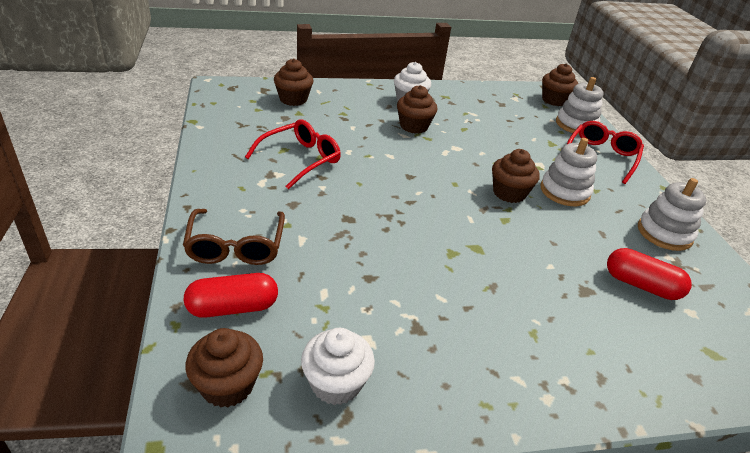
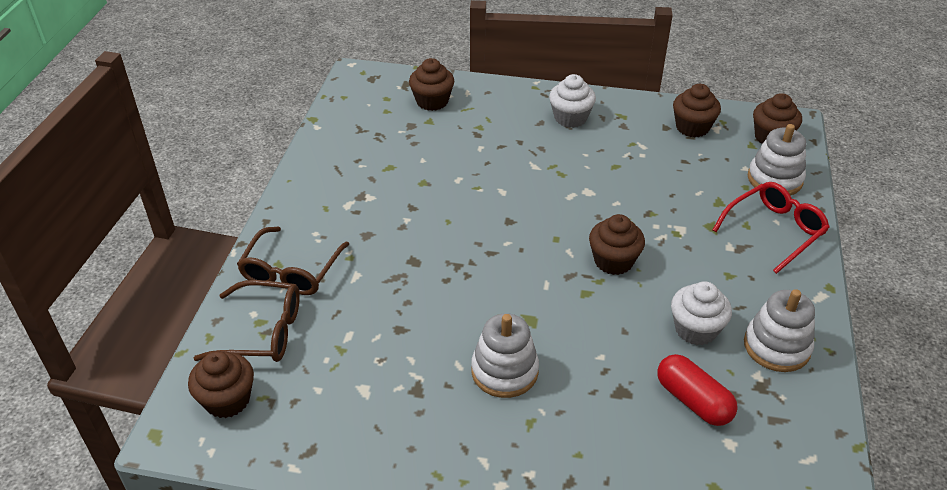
camera: 25 degrees right, 5 degrees up
red capsule [184,273,278,318] -> brown glasses [194,280,300,362]
red glasses [245,120,341,189] -> none
white cupcake [301,328,375,405] -> white cupcake moved to [671,282,732,345]
brown cupcake [397,85,437,134] -> brown cupcake moved to [673,84,721,138]
white stacking toy [540,138,597,206] -> white stacking toy moved to [471,313,539,398]

